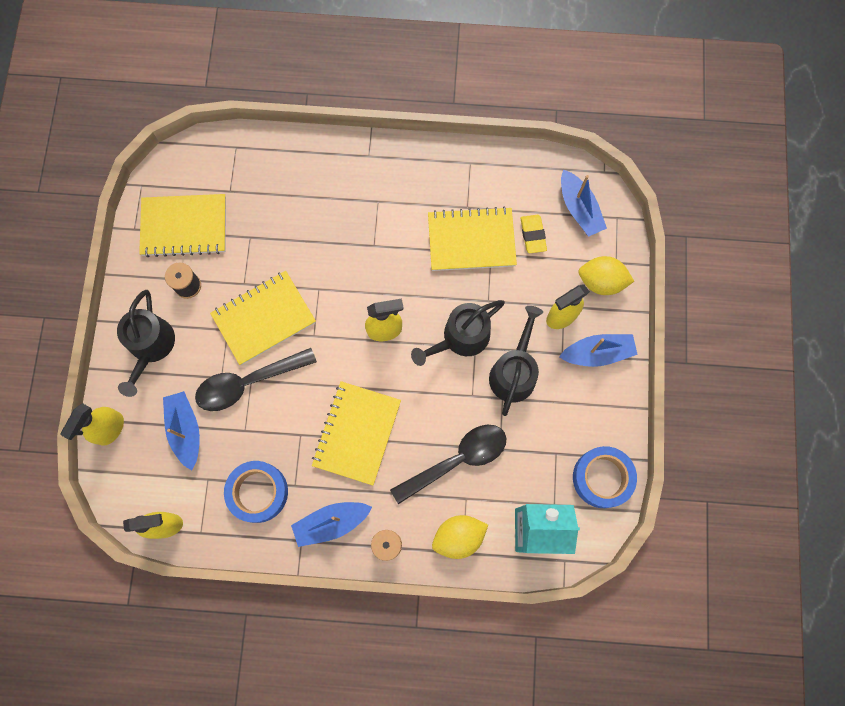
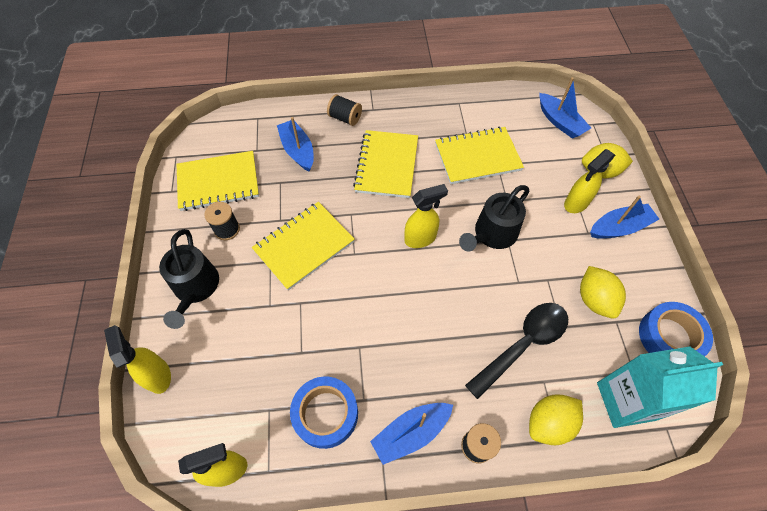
camera: 10 degrees left, 15 degrees down
yellow spray bottle [60,403,124,446] -> yellow spray bottle turned 135 degrees clockwise [104,325,171,394]
blue boat [163,391,200,470] -> blue boat moved to [277,117,314,172]
black spoon [195,348,317,411] -> none
yellow notebook [312,381,401,485] -> yellow notebook moved to [353,130,418,198]
black watering can [489,306,543,416] -> none
yellow eraser [521,215,547,253] -> none
none -> black spool [327,94,362,126]
none -> yellow lemon [580,266,626,319]

